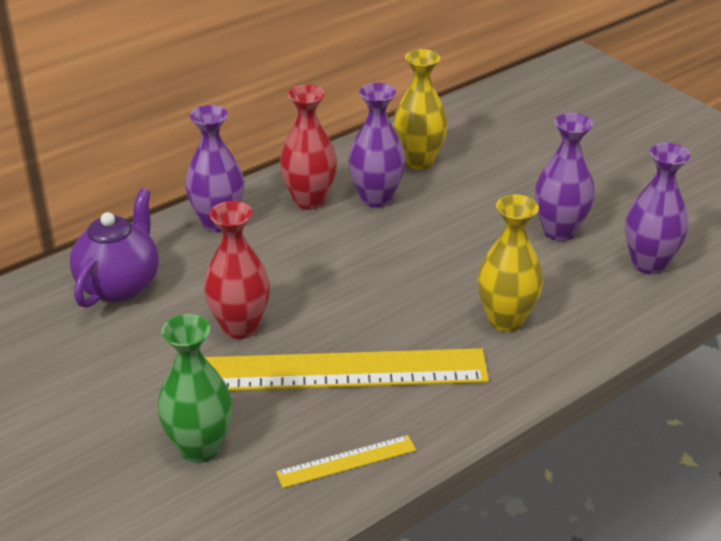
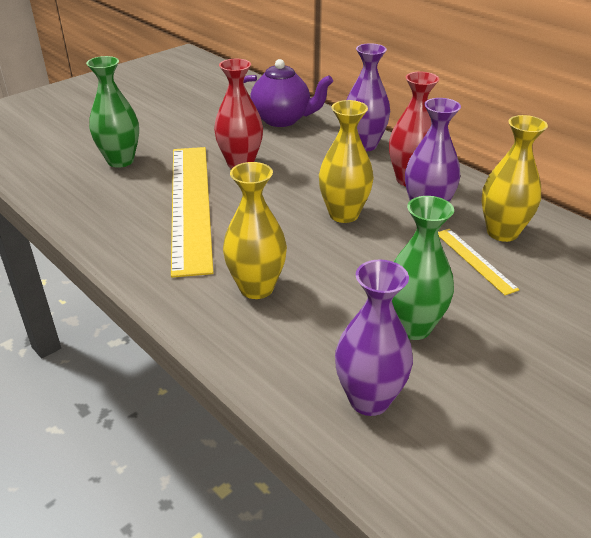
camera: 85 degrees right, 0 degrees up
yellow ruler [276,435,416,488] -> yellow ruler moved to [438,229,520,295]
purple vase [535,113,595,241] -> green vase [392,196,454,340]
none -> yellow vase [319,100,374,223]

